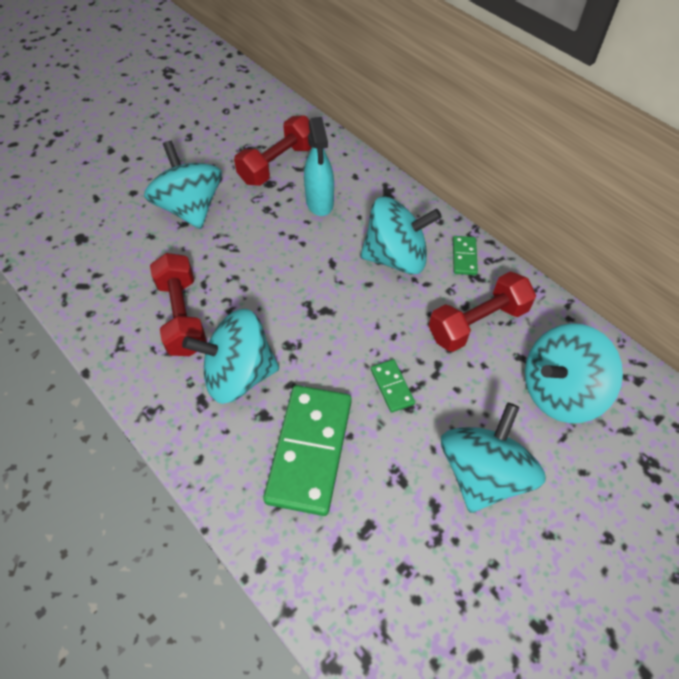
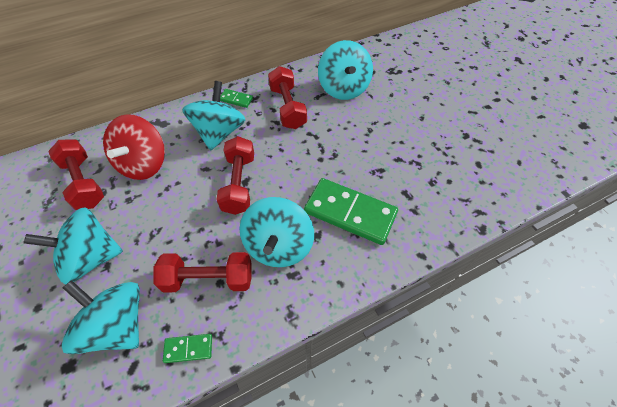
camera: 75 degrees left, 0 degrees up
turquoise spray bottle [304,117,334,216] -> red spinning top [103,114,165,180]
green domino [371,359,415,413] -> green domino moved to [163,334,212,363]
turquoise spinning top [441,403,546,513] -> turquoise spinning top moved to [62,280,140,354]
none -> red dumbbell [216,136,254,215]

